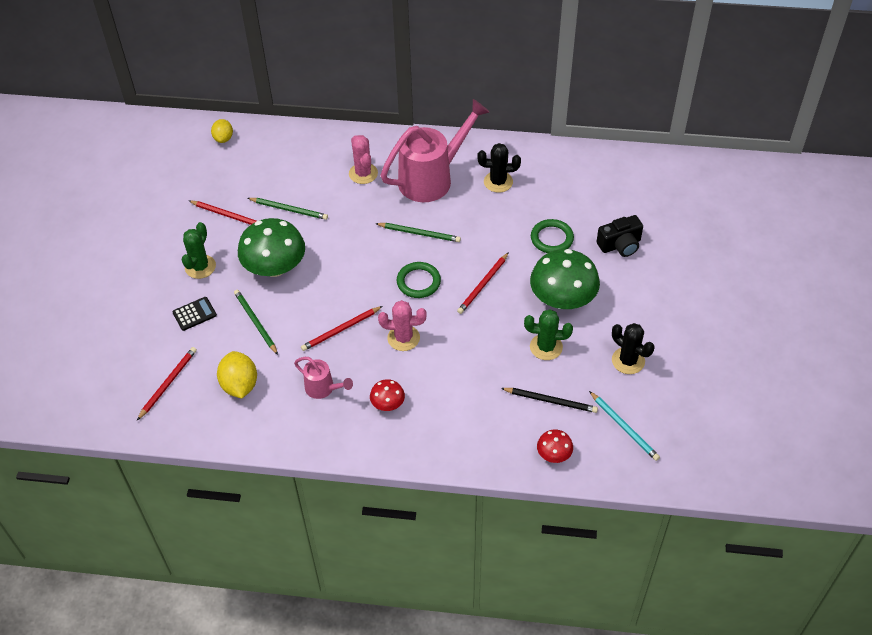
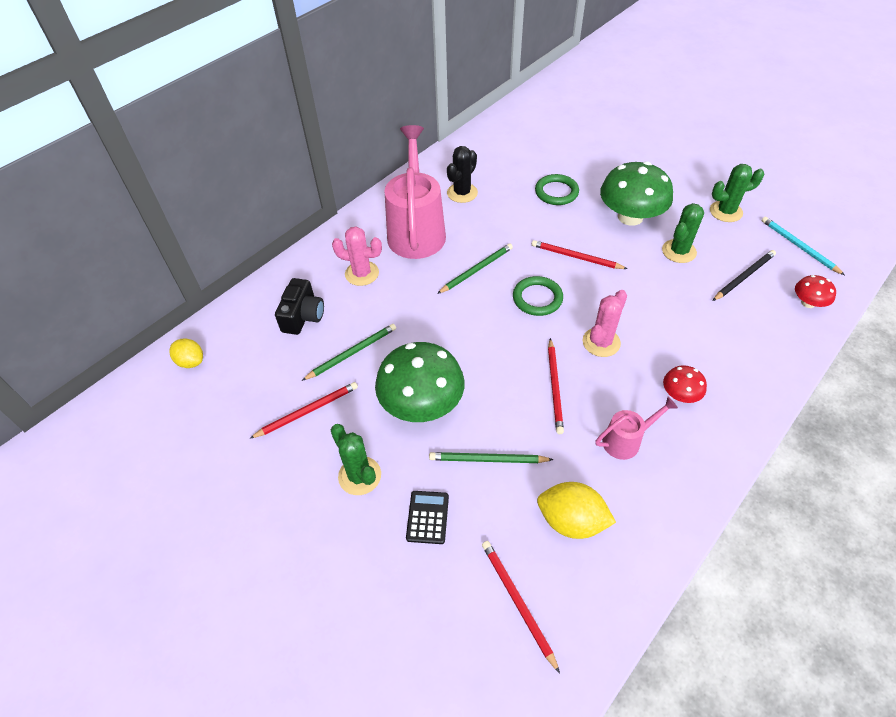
camera: 55 degrees left, 0 degrees up
red pencil [457,252,509,314] -> red pencil turned 135 degrees clockwise [532,240,628,269]
turquoise pencil [589,391,660,461] -> turquoise pencil turned 120 degrees counterclockwise [762,217,845,275]
black camera [596,215,643,257] -> black camera moved to [275,278,324,335]
black cactus [612,323,654,374] -> green cactus [710,164,764,222]

